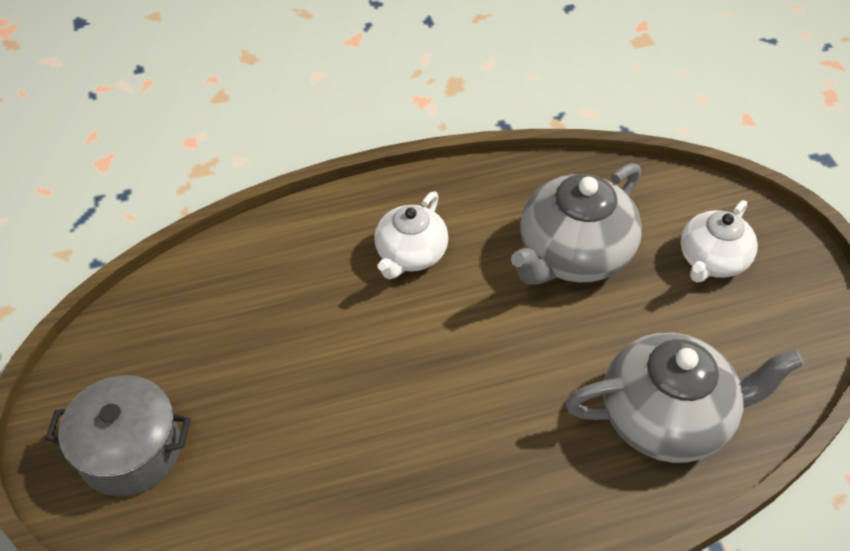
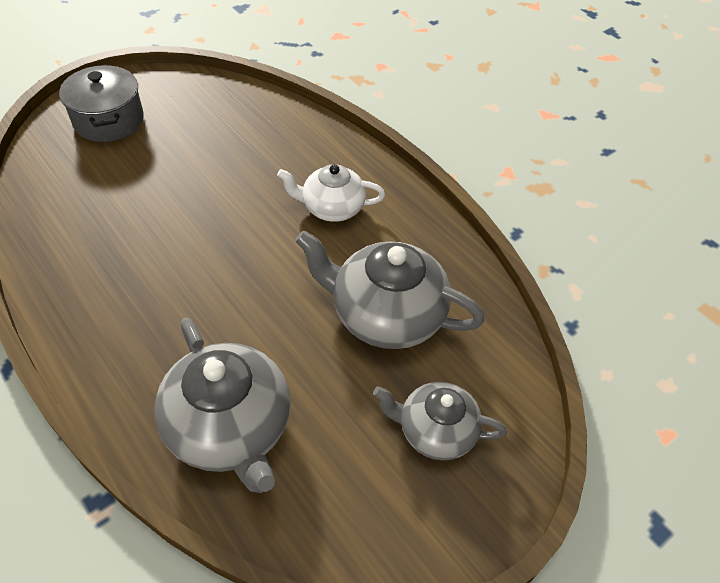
camera: 65 degrees right, 0 degrees up
white teapot [681,200,758,282] -> grey teapot [373,382,507,461]

